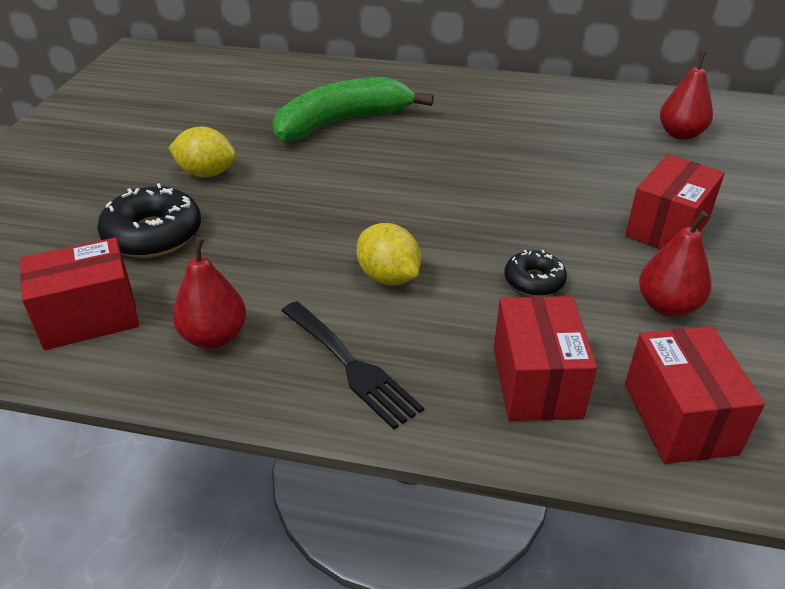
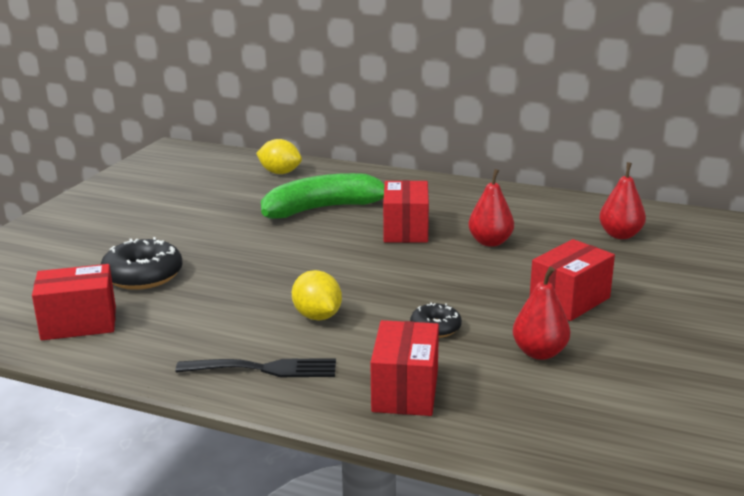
camera: 10 degrees right, 15 degrees down
yellow lemon [169,127,236,177] -> yellow lemon moved to [256,139,302,174]
red pear [173,237,246,349] -> red pear moved to [468,169,514,247]
black fork [281,301,424,430] -> black fork turned 60 degrees counterclockwise [176,358,336,377]
red box [625,326,765,464] -> red box moved to [383,180,429,243]

